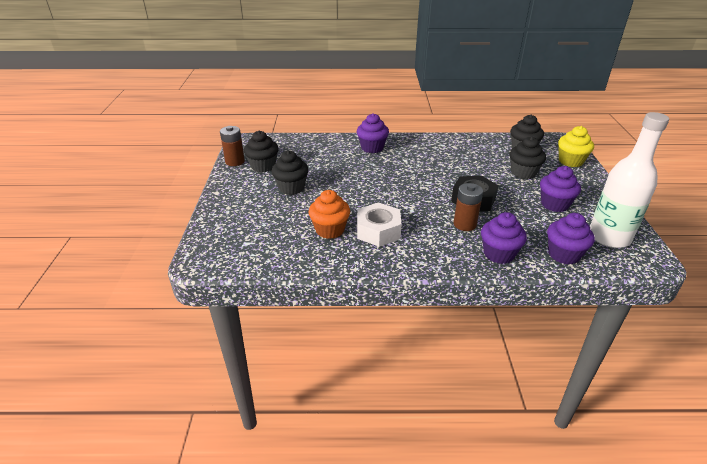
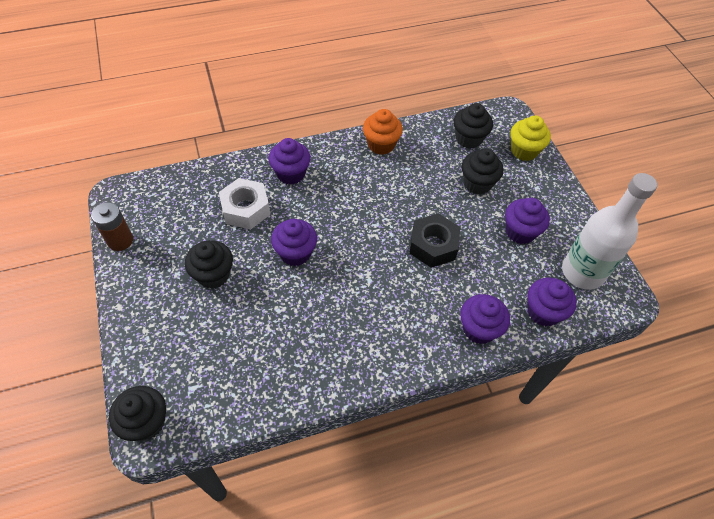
camera: 20 degrees left, 20 degrees up
black cupcake [244,131,279,173] -> black cupcake moved to [109,386,166,441]
orange cupcake [309,190,350,239] -> orange cupcake moved to [363,109,403,155]
white nut [357,202,402,247] -> white nut moved to [219,178,270,229]
brown battery [454,183,483,231] -> none
none -> purple cupcake [271,219,317,266]

